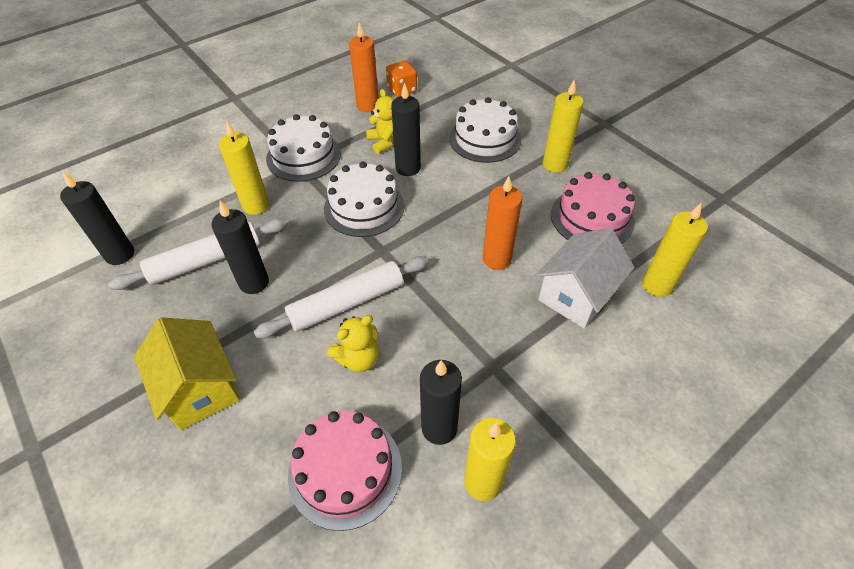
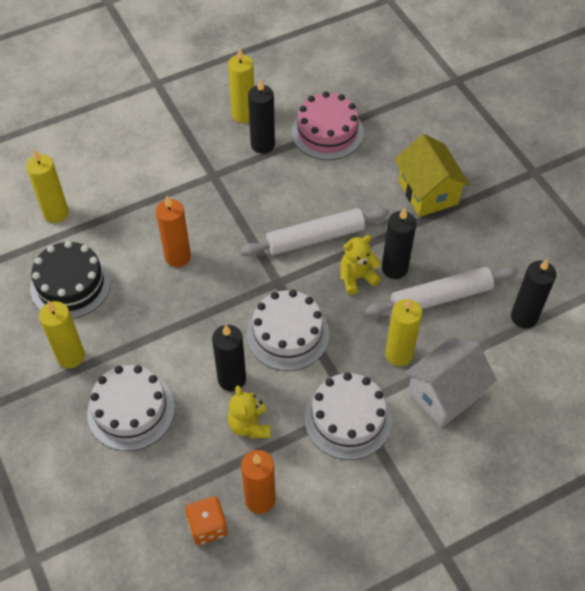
camera: 170 degrees left, 5 degrees up
yellow teddy bear [327,315,379,372] -> yellow teddy bear moved to [341,235,381,295]
white house [536,228,635,329] -> white house moved to [405,337,497,427]
pink cake [551,172,635,244] -> black cake [30,241,111,319]

